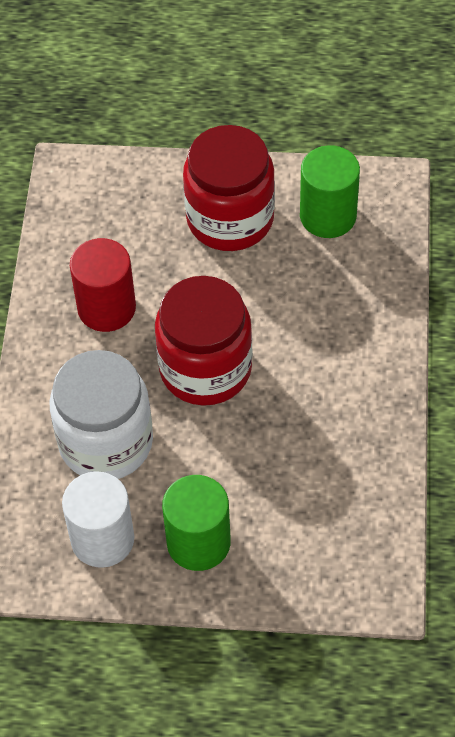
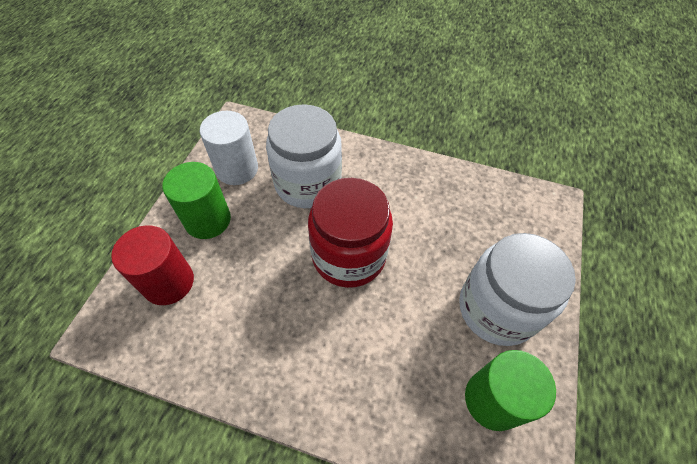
camera: 100 degrees right, 0 degrees up
red cylinder [70,238,136,332] -> red cylinder moved to [111,225,194,305]
red jar [183,125,275,251] -> white jar [459,233,576,346]

